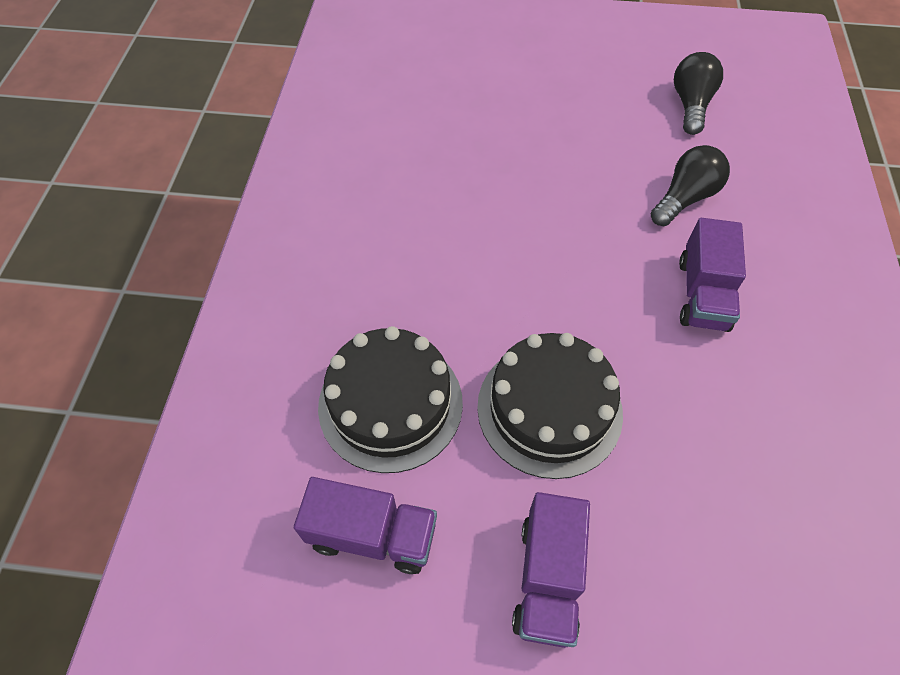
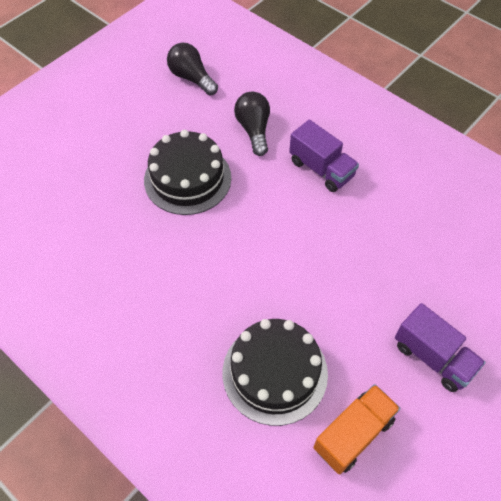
camera: 55 degrees left, 0 degrees up
purple truck [294,477,437,574] -> orange truck [314,384,400,474]
black cake [477,333,623,479] -> black cake moved to [144,130,231,215]

